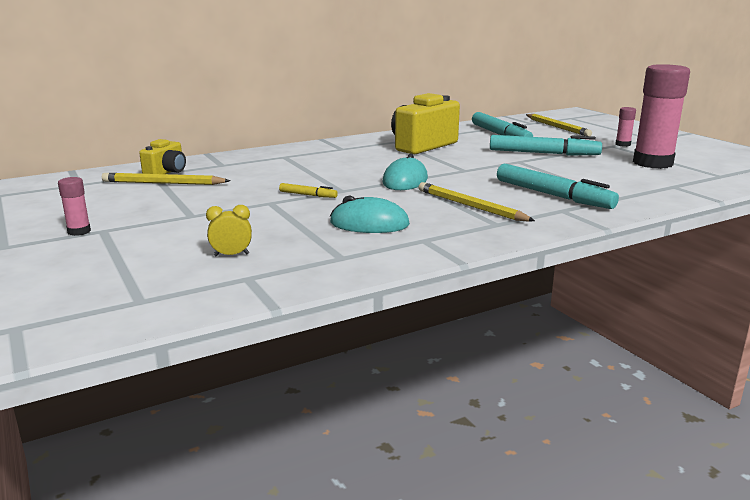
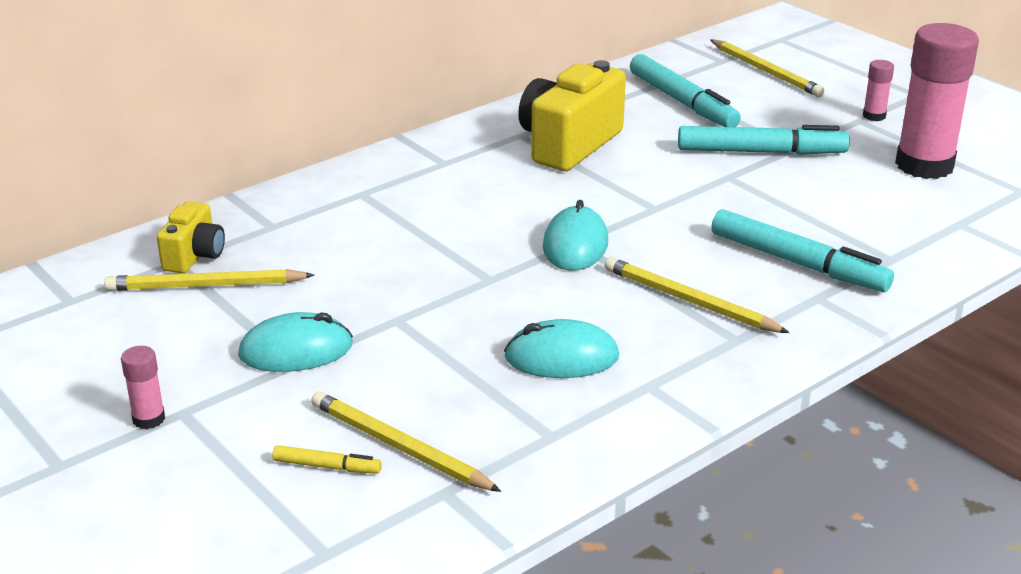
camera: 10 degrees left, 10 degrees up
yellow clock [206,205,252,257] -> yellow pencil [311,391,501,492]
yellow marker [279,183,338,198] -> yellow marker moved to [272,445,382,474]
none -> turquoise mouse [238,312,353,372]

